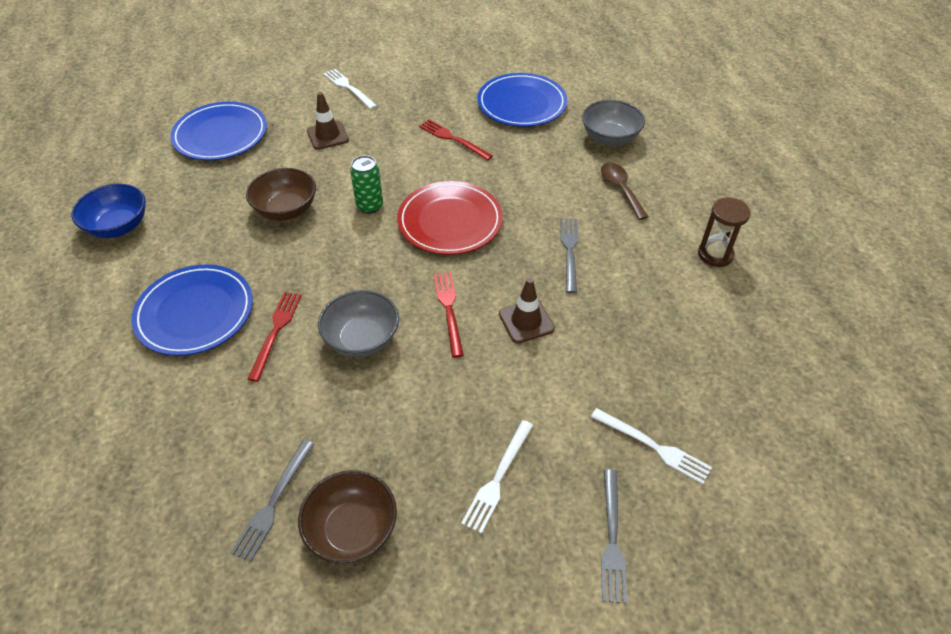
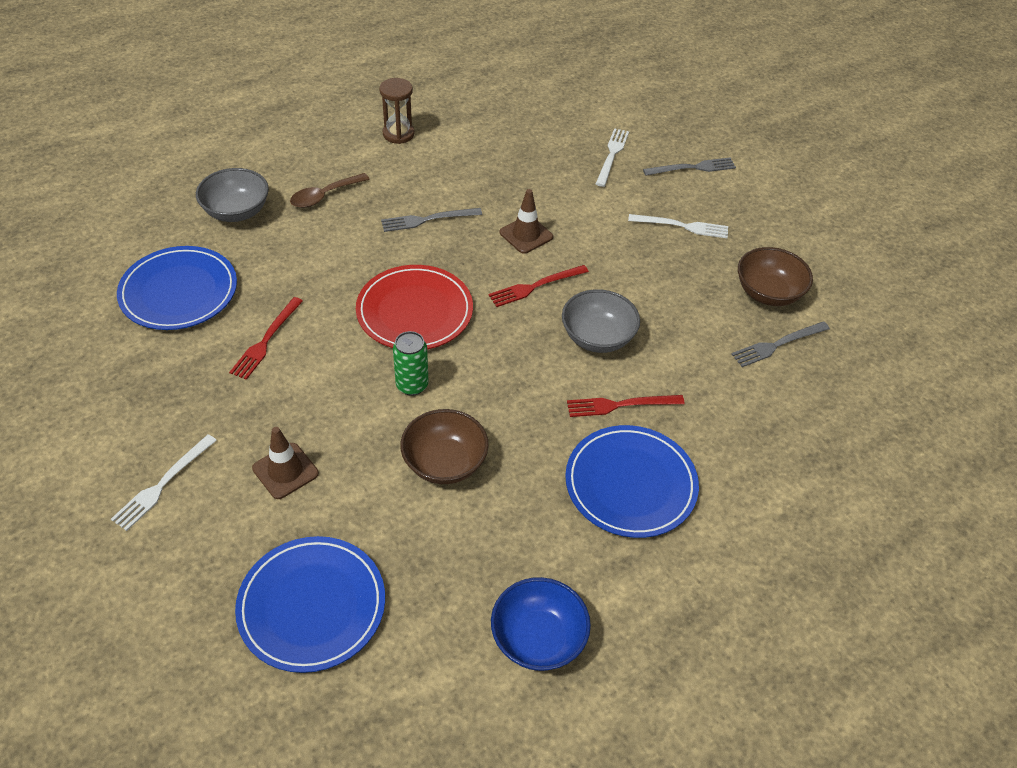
camera: 110 degrees left, 0 degrees up
grey fork [231,440,314,562] -> grey fork turned 150 degrees clockwise [731,321,830,367]

